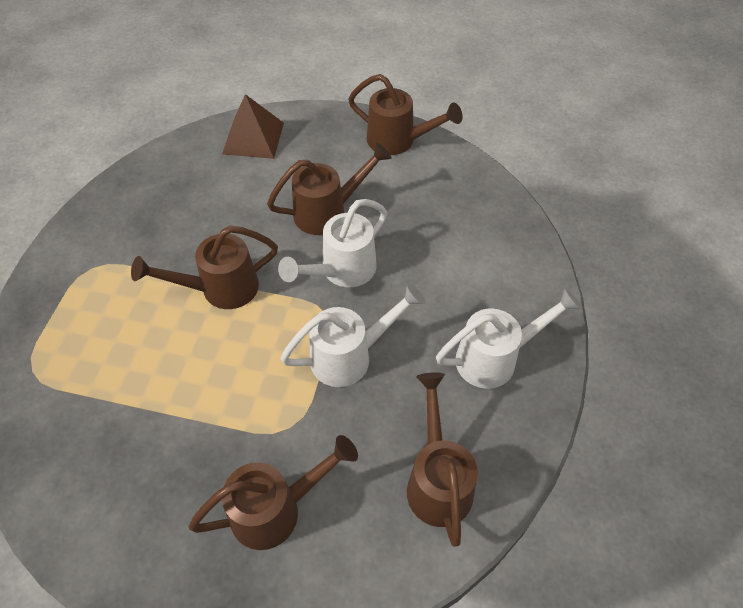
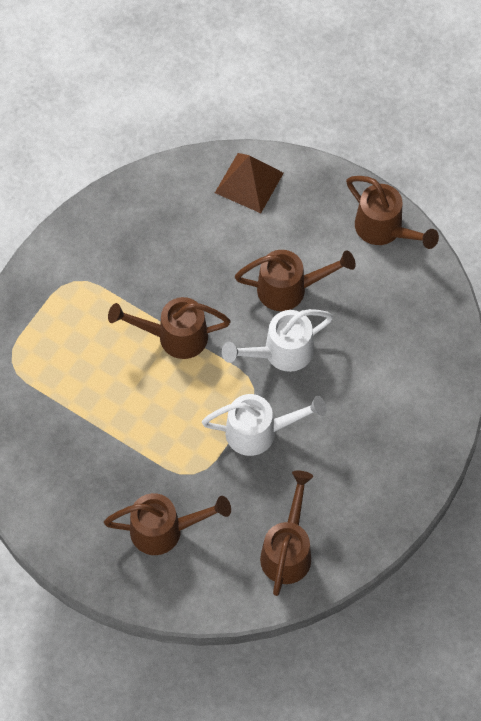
camera: 20 degrees right, 10 degrees up
white watering can [436,287,582,389] -> none

